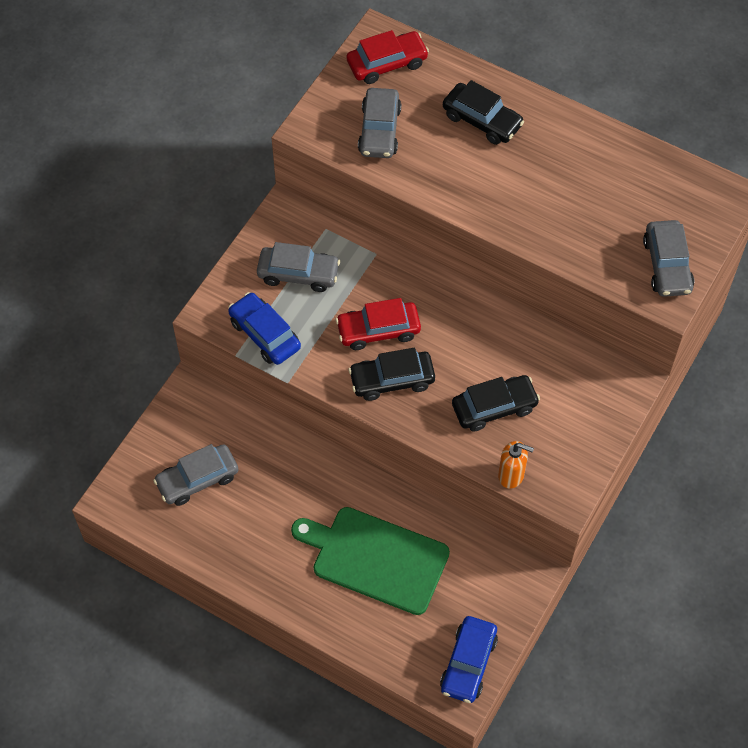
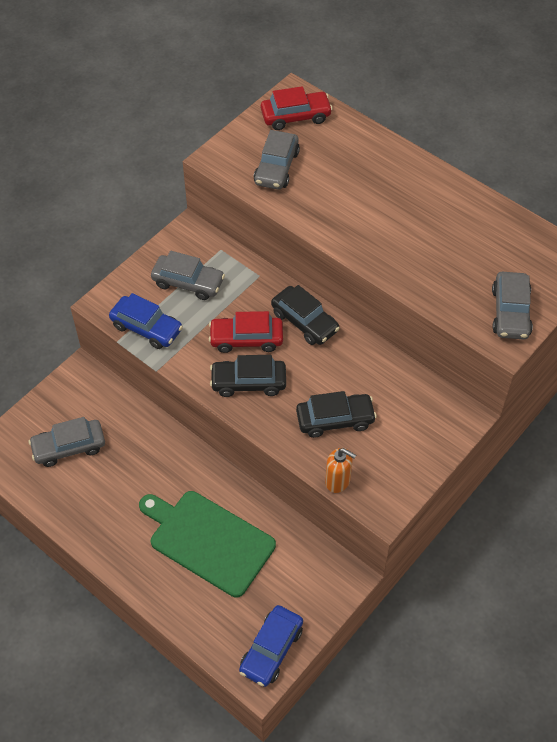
camera: 10 degrees right, 5 degrees down
blue car [228,292,301,365] -> blue car turned 150 degrees clockwise [109,293,183,349]
black car [443,80,524,145] -> black car moved to [271,285,340,345]

